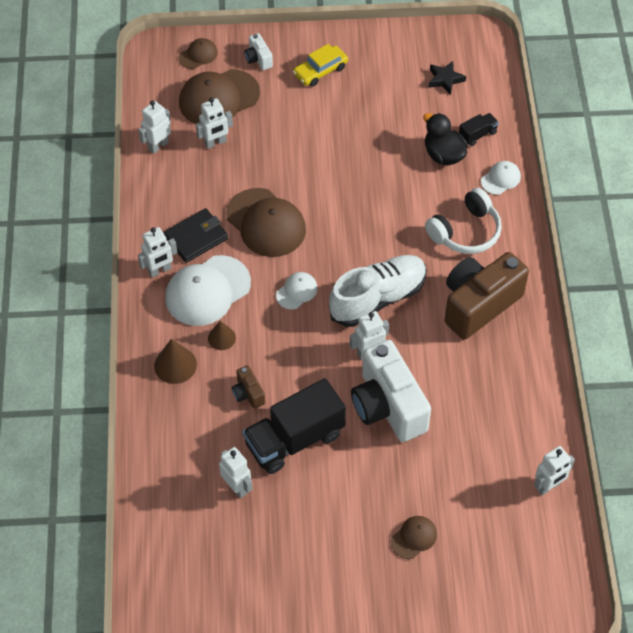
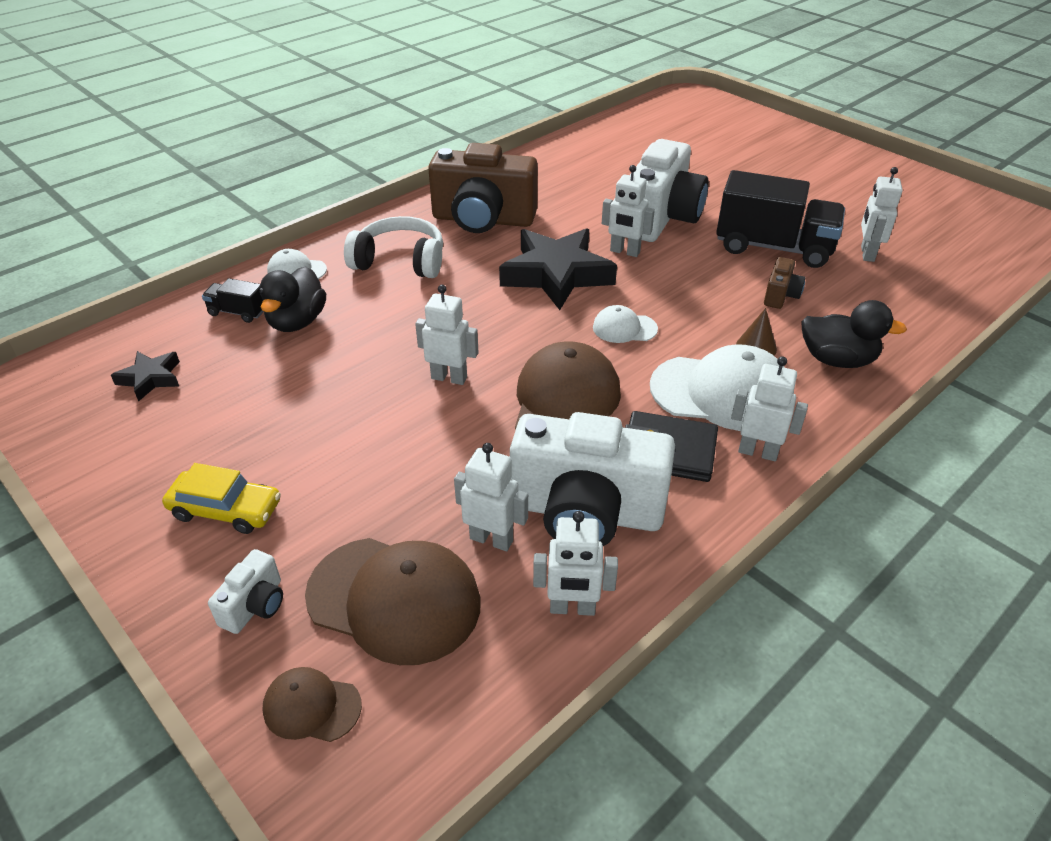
camera: 130 degrees left, 15 degrees down
brown cone [154,339,197,384] -> black duck [801,300,907,368]
white shoe [329,255,427,327] -> black star [499,228,617,310]
brown cap [391,516,437,559] -> none
white robot [534,446,575,495] -> white robot moved to [415,285,478,385]
none -> white camera [510,412,675,546]

